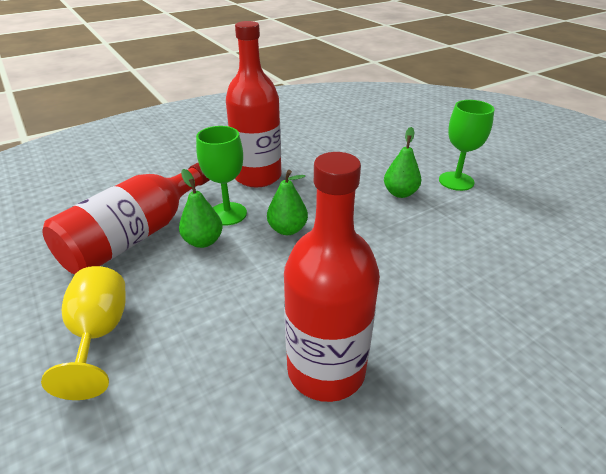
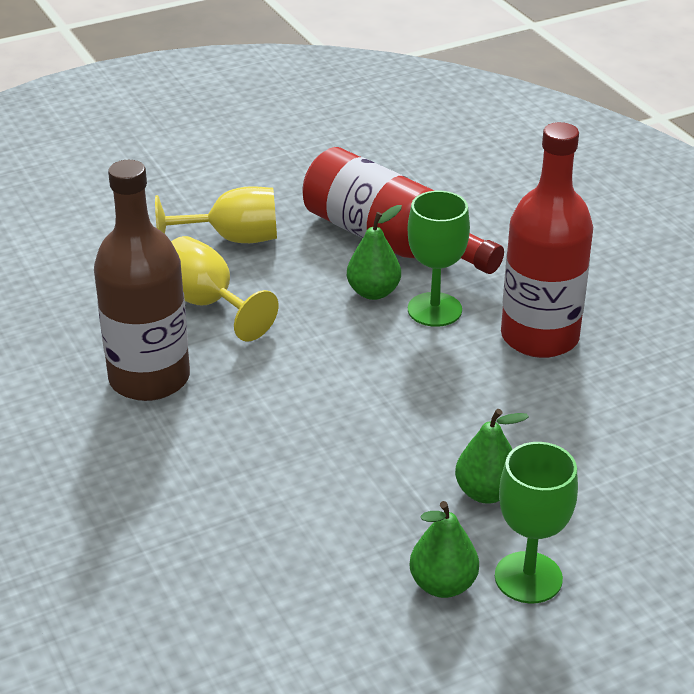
camera: 95 degrees right, 0 degrees up
green pear [267,170,308,235] -> green pear moved to [409,501,479,598]
red bottle [284,152,380,402] -> brown bottle [94,160,190,401]
none -> yellow goblet [171,236,278,342]

